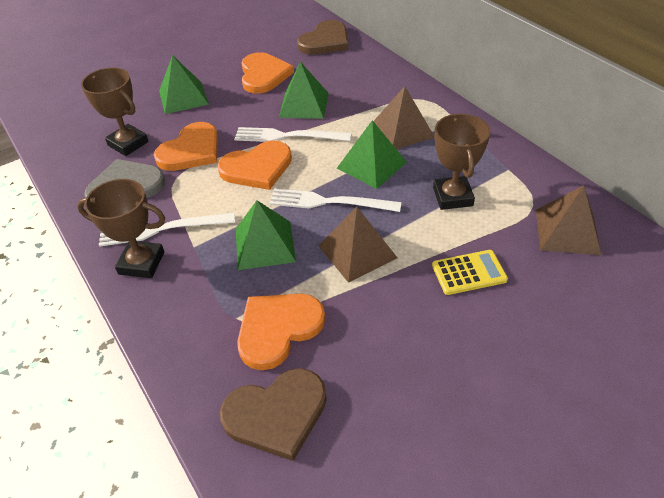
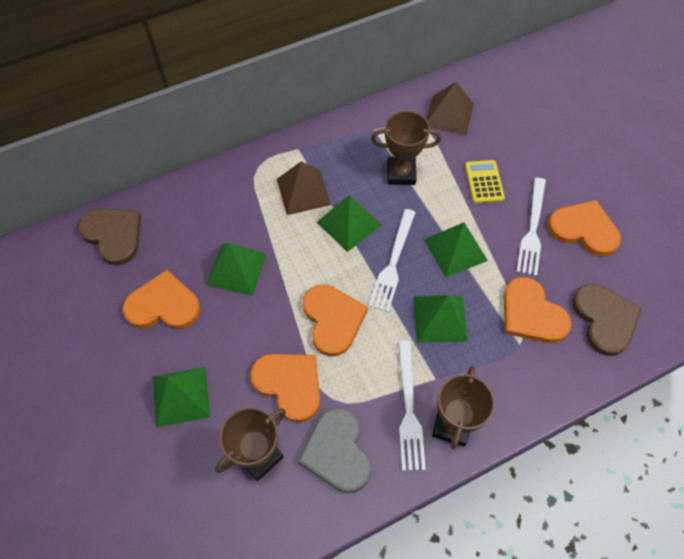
camera: 85 degrees left, 15 degrees up
white fork [234,127,351,142] -> white fork moved to [517,178,546,276]
brown pyramid [318,207,397,283] -> green pyramid [424,222,488,278]
none -> orange heart [548,200,621,256]

